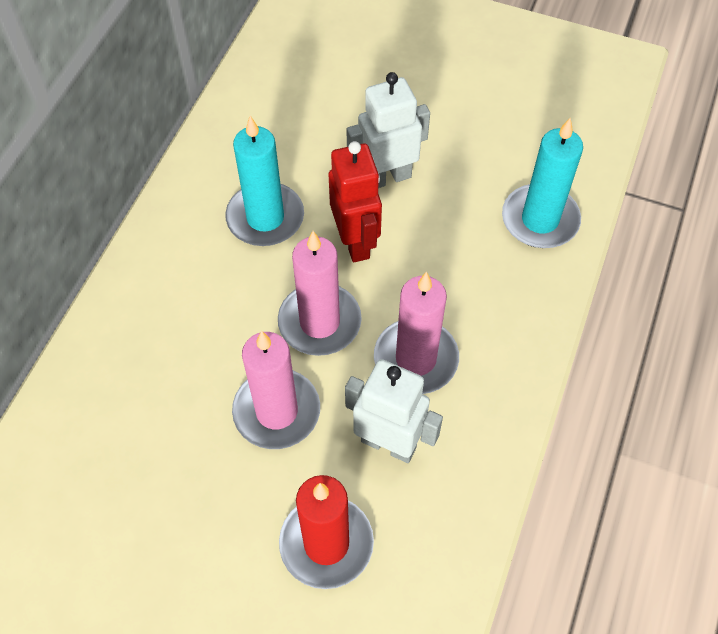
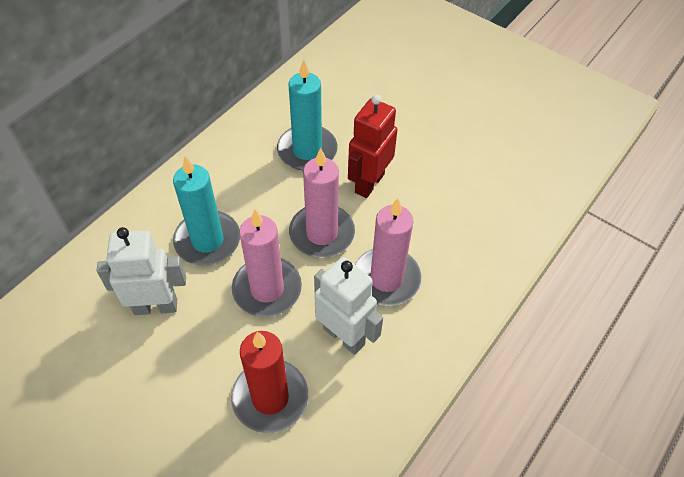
camera: 15 degrees right, 5 degrees down
red robot [329,141,382,262] -> red robot turned 150 degrees counterclockwise [348,95,397,198]
white robot [347,72,430,188] -> white robot moved to [97,227,186,315]
turquoise candle [502,118,583,248] -> turquoise candle moved to [173,156,240,265]

